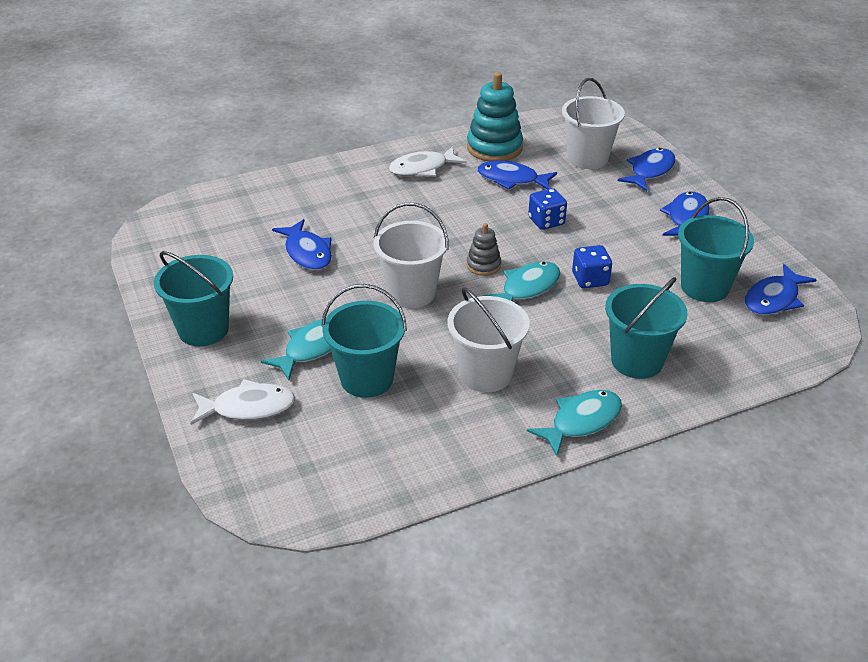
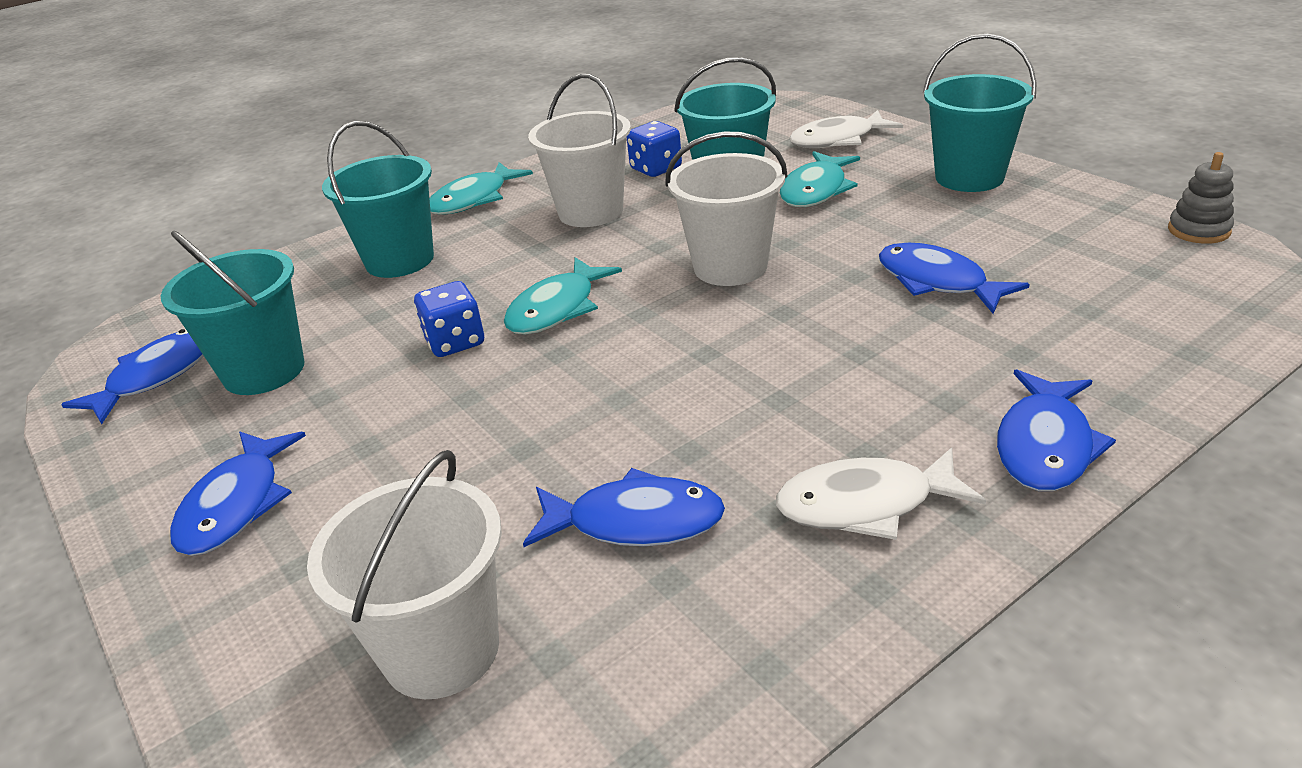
camera: 170 degrees right, 5 degrees down
white fish [389,146,467,176] -> white fish turned 150 degrees counterclockwise [776,447,986,540]
grey stacking toy [466,223,501,276] -> grey stacking toy moved to [1168,152,1234,244]
turquoise stacking toy [467,72,523,162] -> none
blue dice [528,188,567,230] -> blue dice moved to [627,121,682,177]
blue fish [618,148,675,191] -> blue fish moved to [997,369,1116,491]

